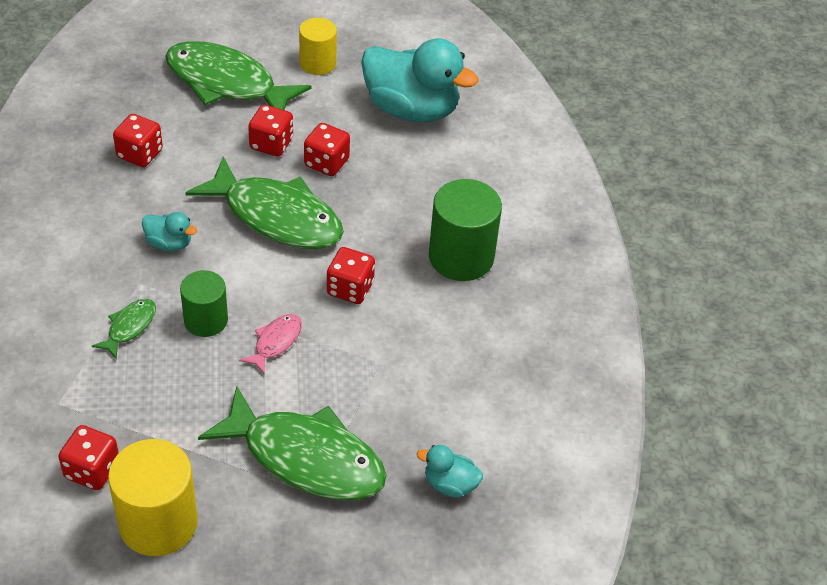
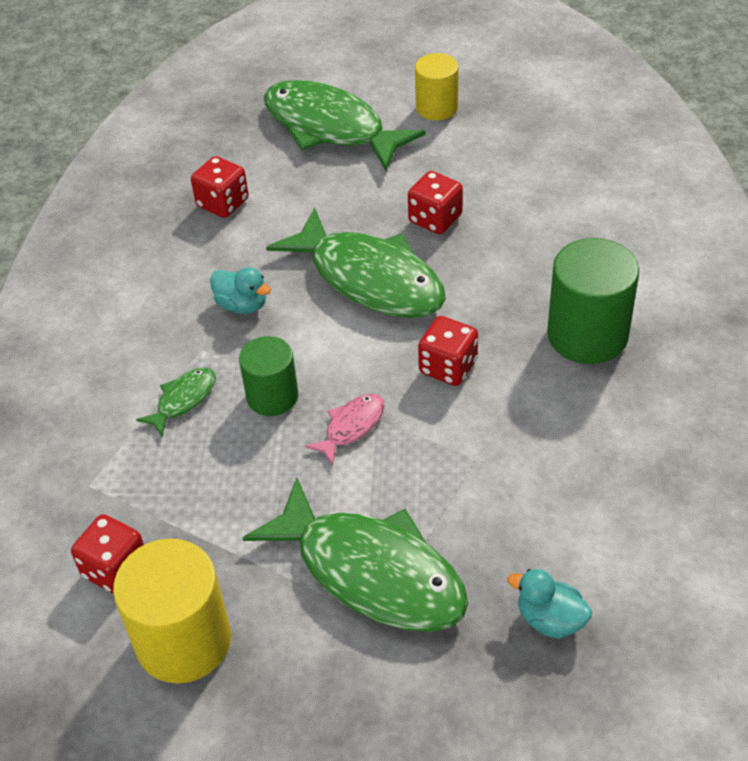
camera: 15 degrees right, 0 degrees up
red dice [248,105,293,157] -> none
turquoise duck [361,38,479,123] -> none

